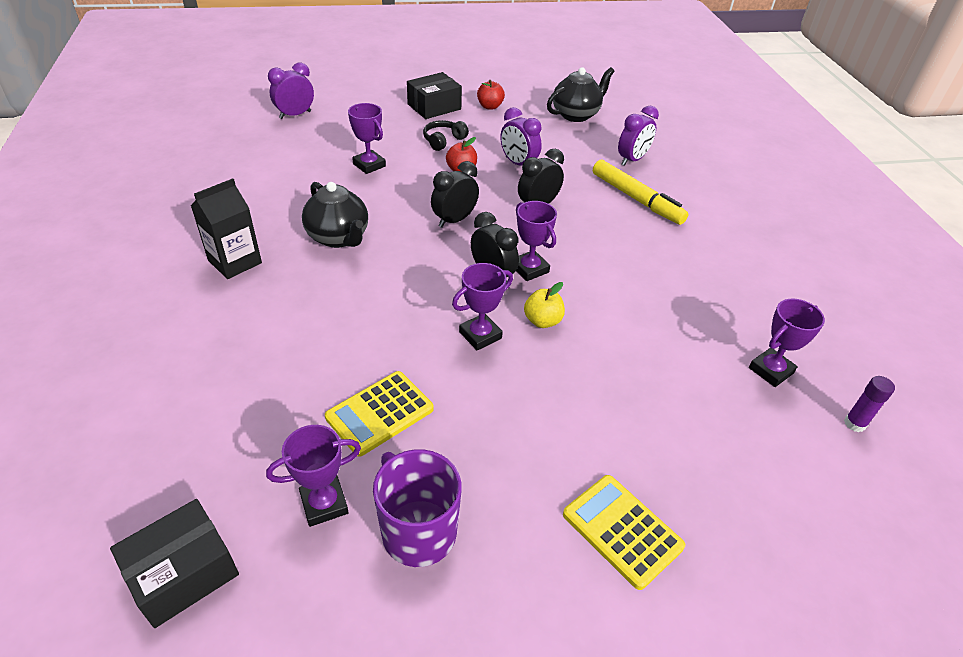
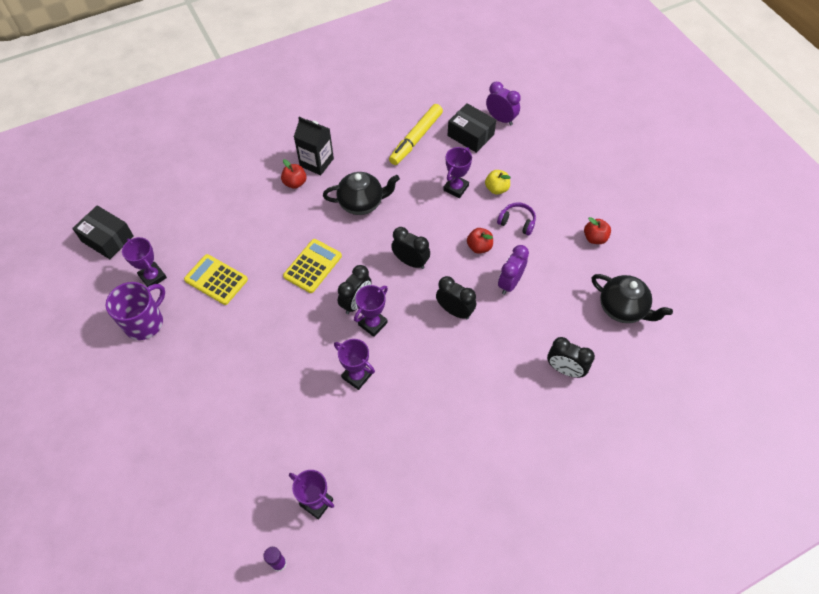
camera: 75 degrees right, 15 degrees up
black teapot [302,182,368,248] -> black teapot turned 135 degrees counterclockwise [323,172,400,215]
black box [407,72,462,119] -> black box moved to [447,103,496,153]
black headphones [423,120,469,151] -> purple headphones [497,202,536,235]
purple trophy [452,263,513,351] -> purple trophy moved to [334,339,375,390]
yellow apple [524,282,565,328] -> yellow apple moved to [485,170,511,194]
yellow calculator [563,475,685,590] -> yellow calculator moved to [283,239,342,293]
yellow marker [593,160,688,225] -> yellow marker moved to [389,104,443,165]
purple clock [618,106,659,166] -> black clock [547,337,595,378]
none -> red apple [281,159,307,189]

